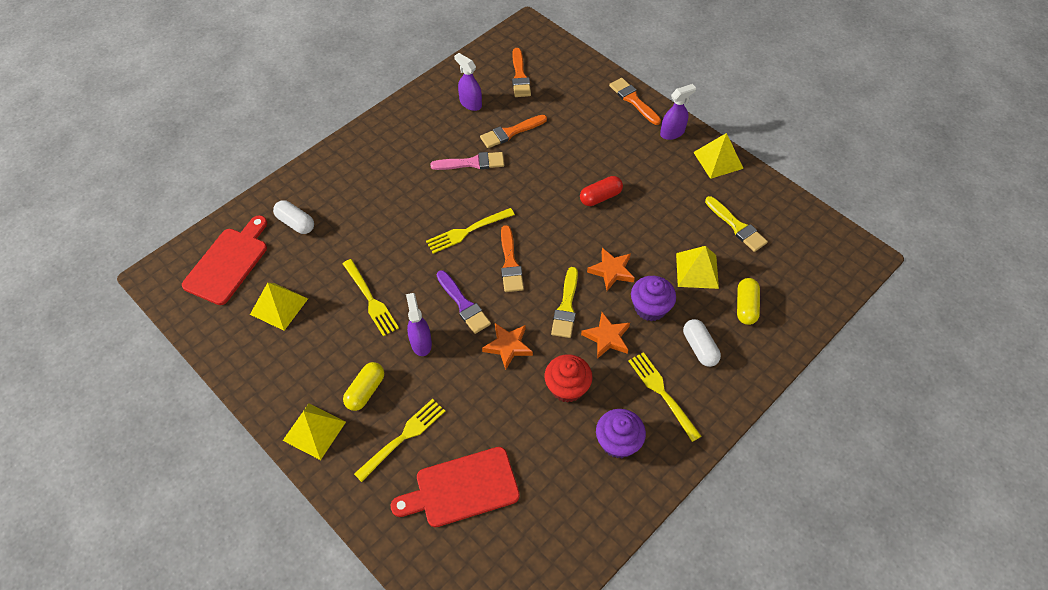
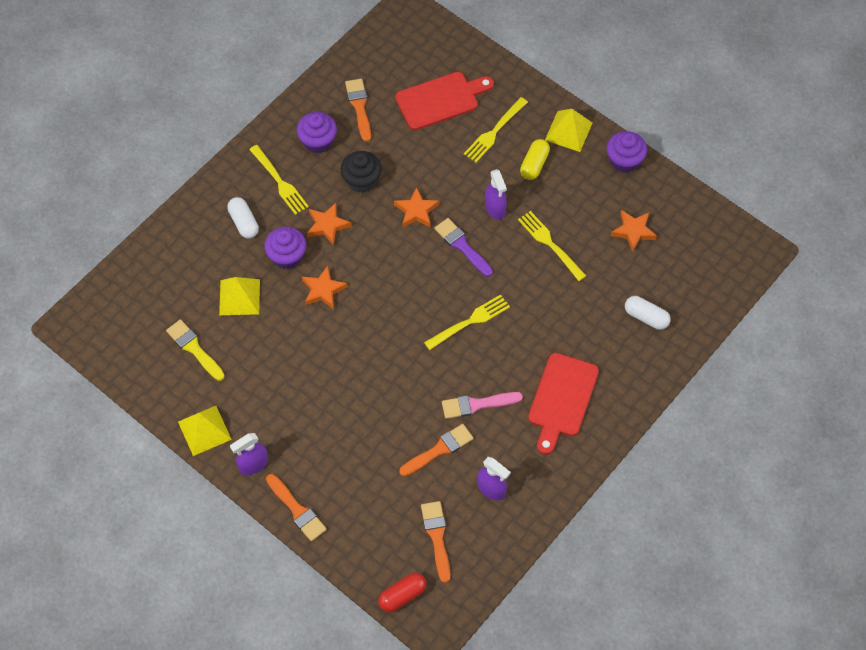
camera: 175 degrees right, 5 degrees up
red cutting board [182,215,267,305] -> red cutting board moved to [528,353,599,455]
yellow pyramid [250,283,308,331] -> orange star [611,210,657,252]
orange brush [501,225,524,292] -> orange brush moved to [345,79,371,142]
red cupcake [544,354,593,403] -> black cupcake [341,151,382,193]
yellow brush [551,267,578,338] -> none
red capsule [580,176,623,206] -> red capsule moved to [378,573,427,612]
yellow capsule [737,278,760,325] -> none
none -> purple cupcake [607,131,647,173]

